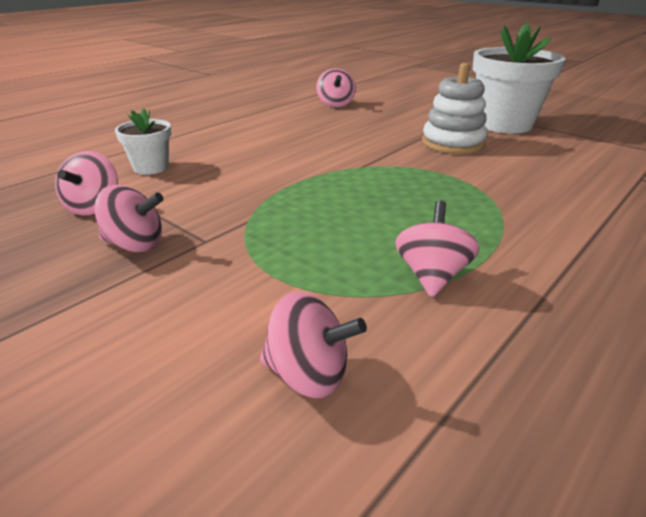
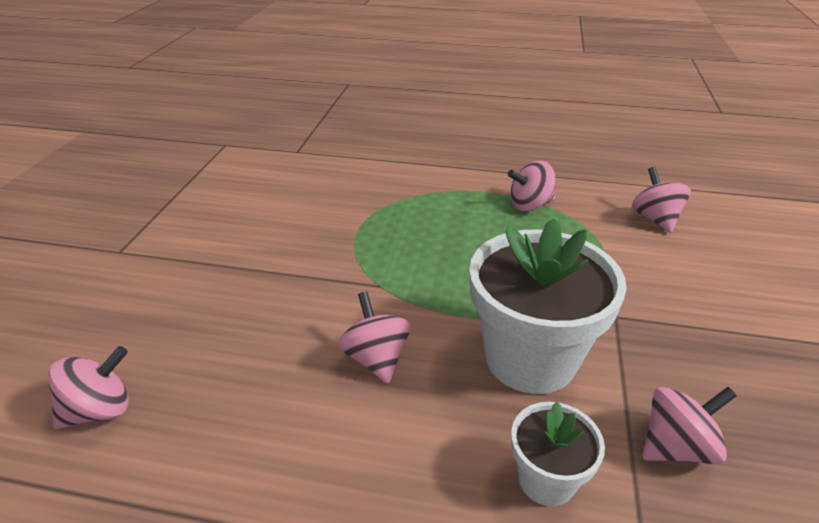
camera: 120 degrees left, 5 degrees up
pink spinning top [94,185,164,252] -> pink spinning top moved to [338,291,411,384]
white stacking toy [422,63,488,154] -> none
white flower pot [473,23,566,134] -> white flower pot moved to [469,218,627,394]

